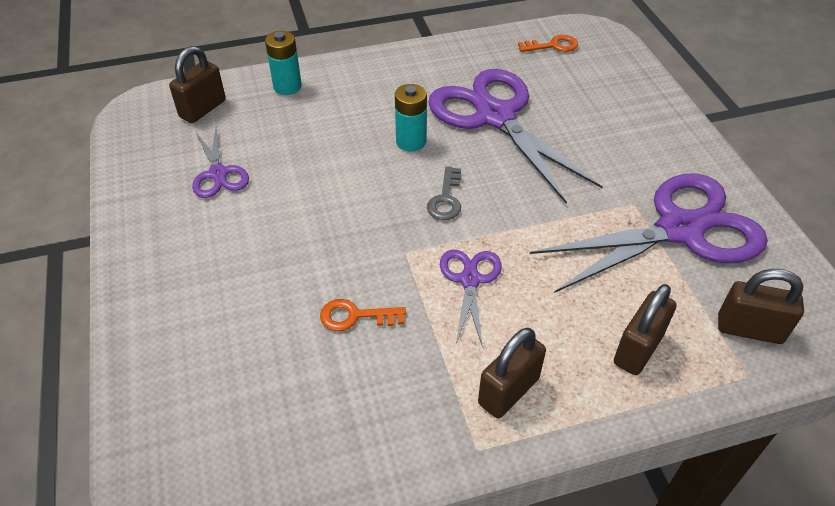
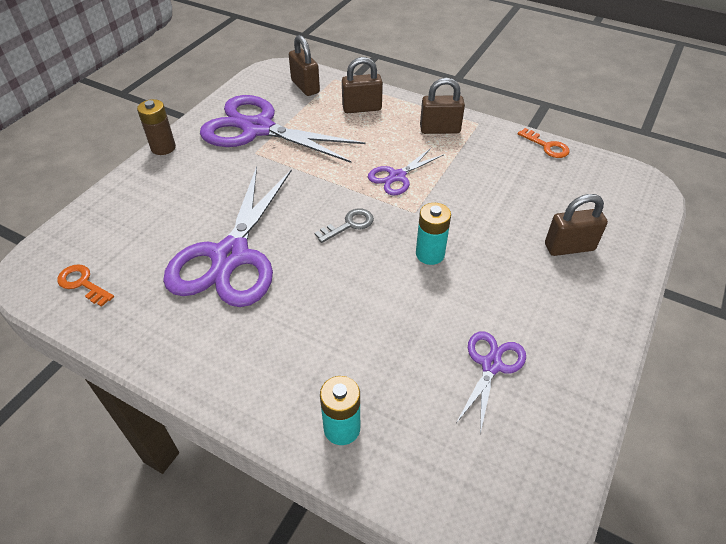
camera: 135 degrees left, 0 degrees up
brown padlock [169,46,226,123] -> brown padlock moved to [545,194,608,256]
orange key [320,299,406,331] -> orange key moved to [518,128,569,158]
turquoise battery [395,84,427,152] -> turquoise battery moved to [416,203,451,265]
none -> brown battery [137,99,176,155]

